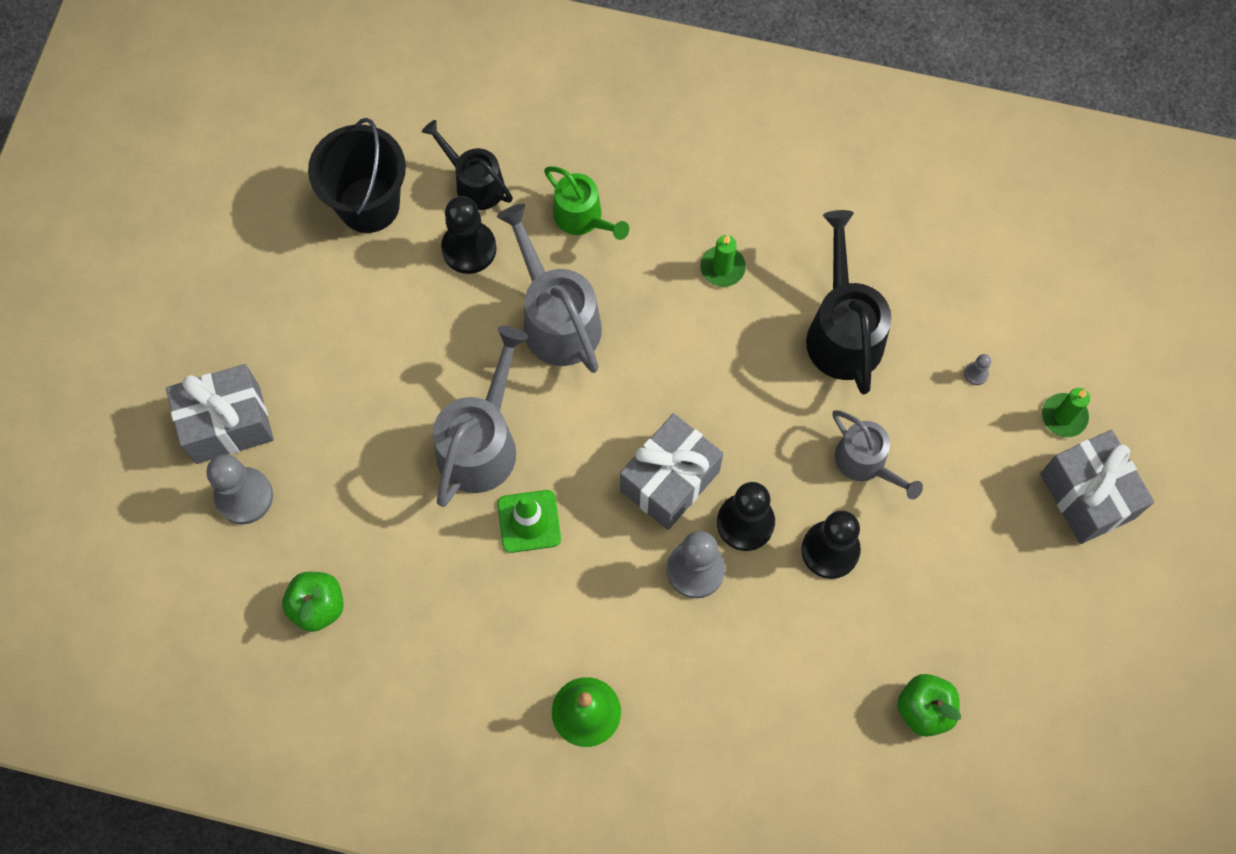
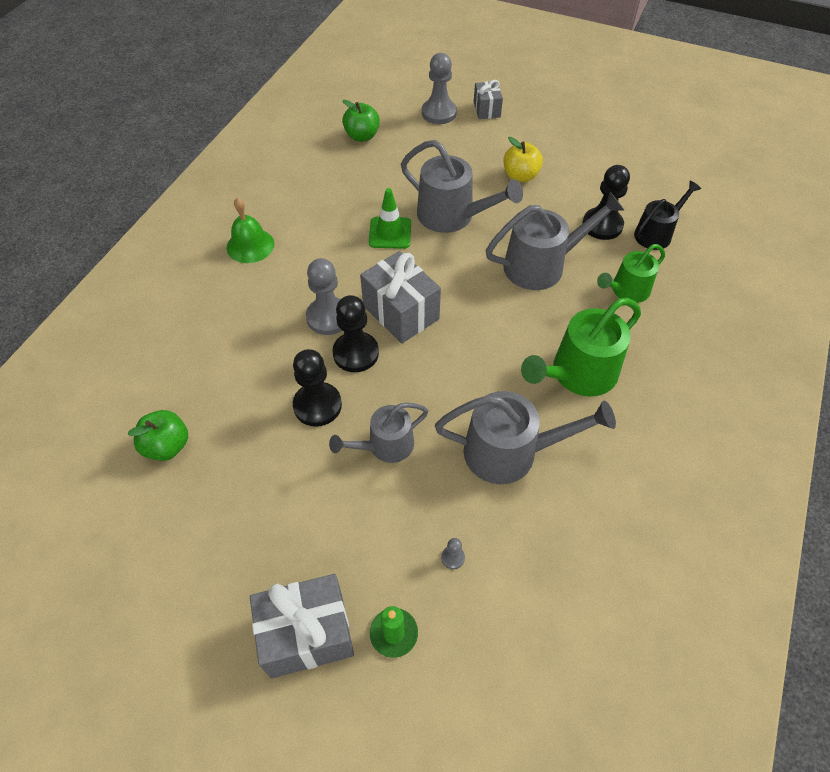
camera: 100 degrees right, 15 degrees down
grey gift [166,364,274,464] -> grey gift [474,80,503,119], size x0.57
black bucket [308,118,406,233] -> none
green candle [700,235,746,287] -> green watering can [521,298,641,396]
black watering can [806,210,891,395] -> grey watering can [435,391,616,484]
none -> yellow apple [503,137,543,182]

